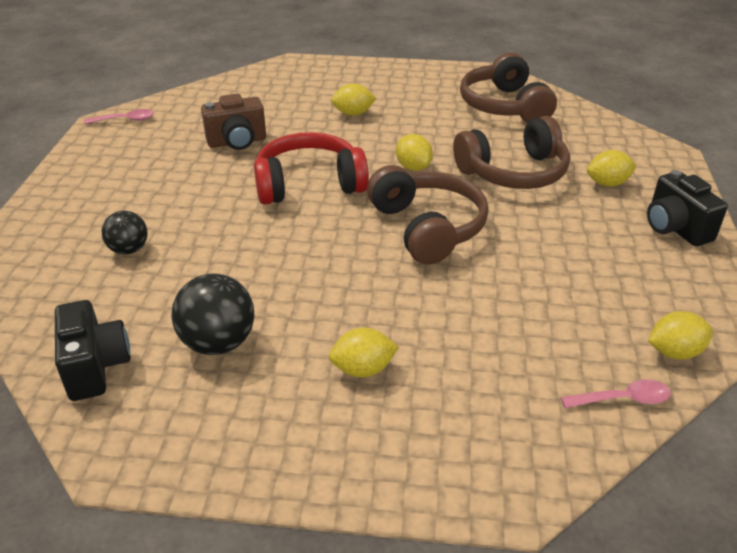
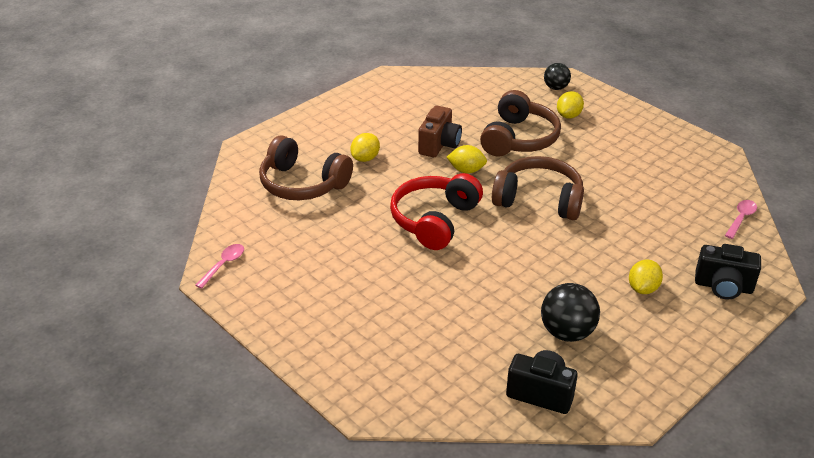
camera: 50 degrees left, 0 degrees up
black ball [101,211,148,255] -> black ball moved to [544,63,571,90]
brown camera [201,94,266,150] -> brown camera moved to [418,106,462,157]
brown headphones [460,53,557,123] -> brown headphones moved to [259,135,353,200]
black camera [647,170,728,246] -> black camera moved to [695,244,761,300]
yellow lemon [648,311,713,360] -> none

